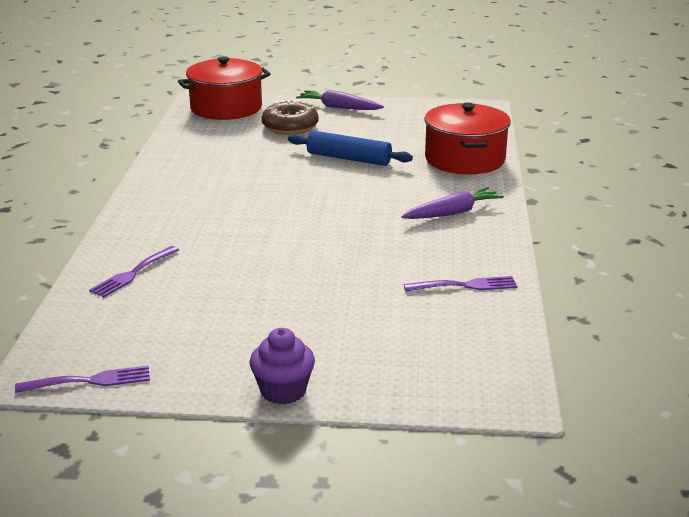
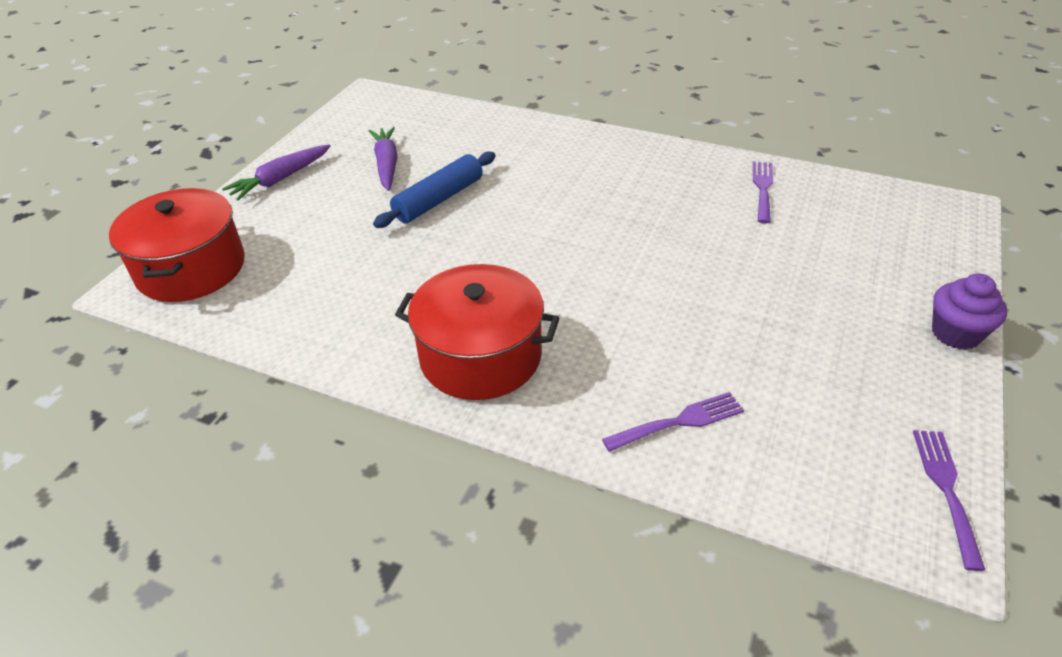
camera: 70 degrees left, 15 degrees up
purple fork [89,246,179,297] -> purple fork turned 75 degrees counterclockwise [602,392,744,452]
brown donut [262,100,319,135] -> none
purple carrot [401,187,504,219] -> purple carrot moved to [369,127,398,191]
red pot [424,103,511,174] -> red pot moved to [395,264,560,400]

